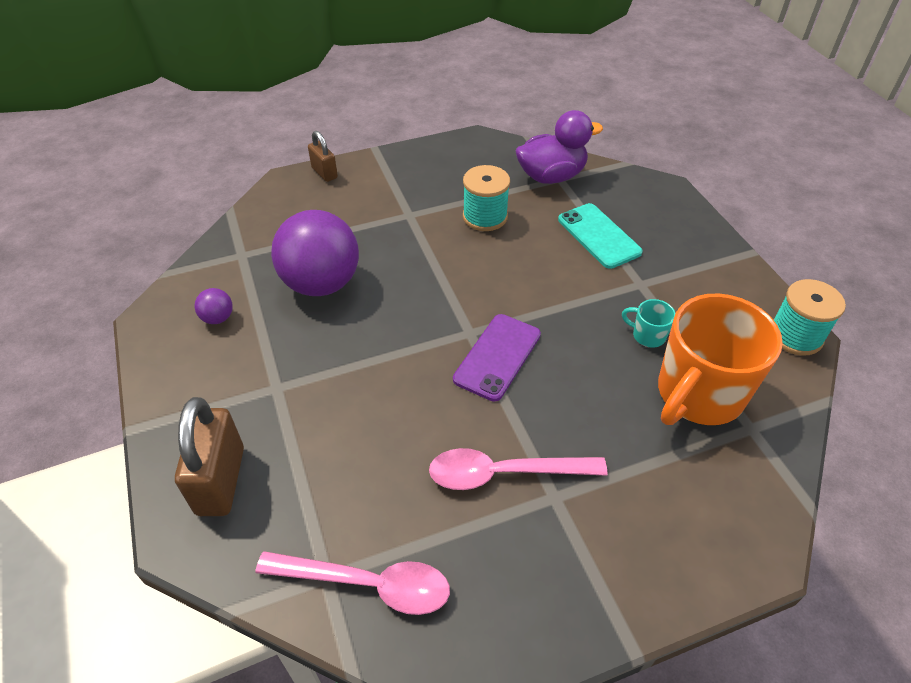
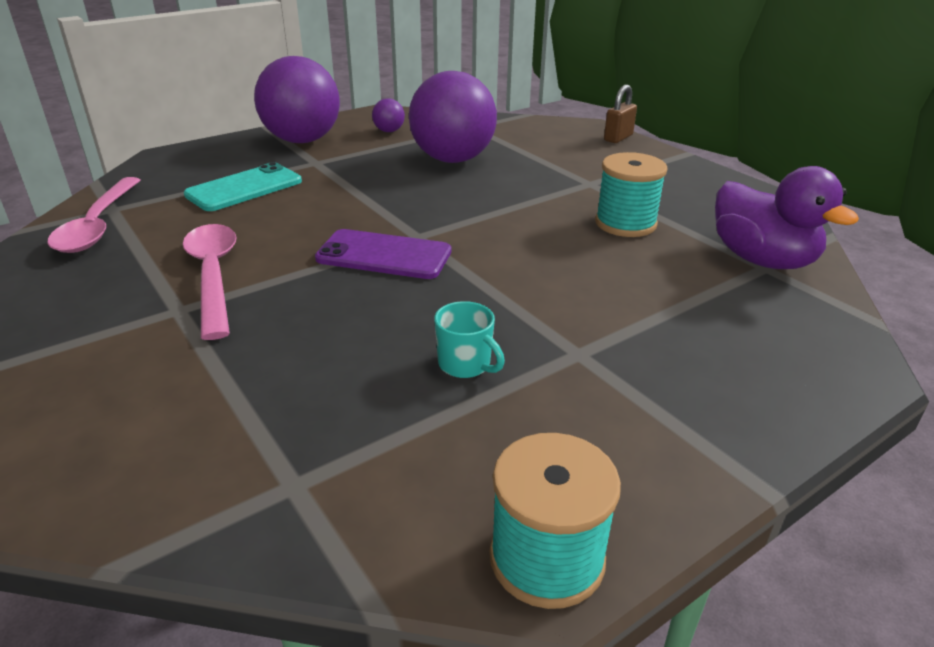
camera: 75 degrees right, 15 degrees down
brown padlock [175,397,244,516] -> none
turquoise phone [558,203,643,269] -> turquoise phone moved to [184,162,302,211]
turquoise mug [622,299,675,348] -> turquoise mug turned 120 degrees clockwise [434,301,505,378]
orange mug [658,294,783,425] -> none
none -> purple ball [254,56,340,143]

